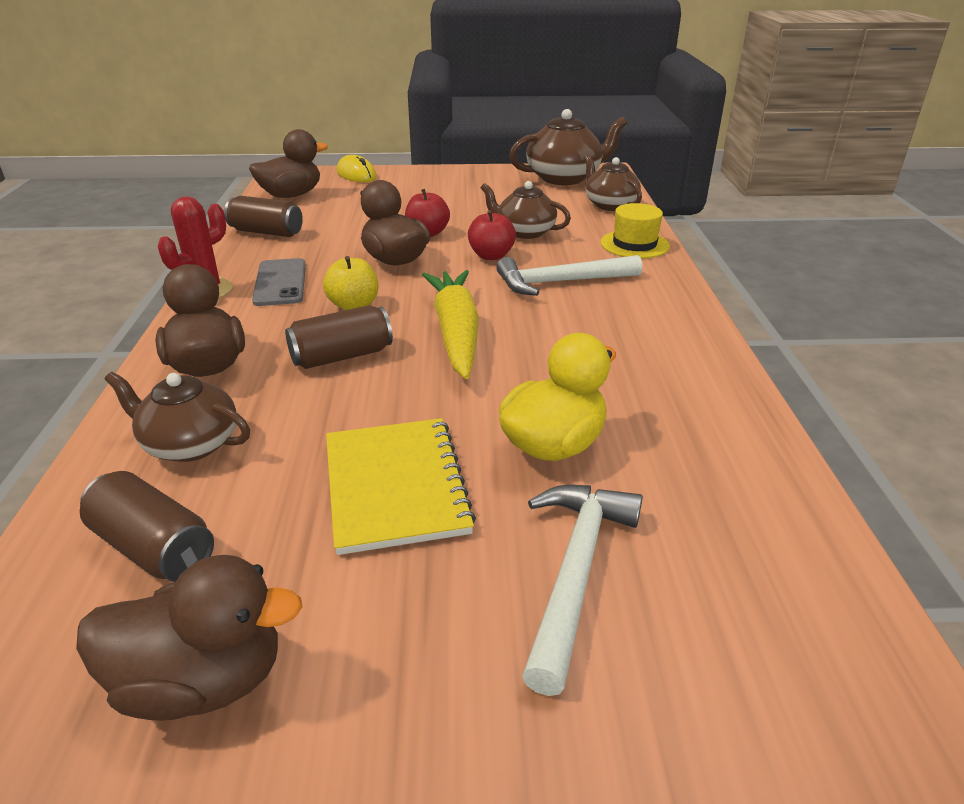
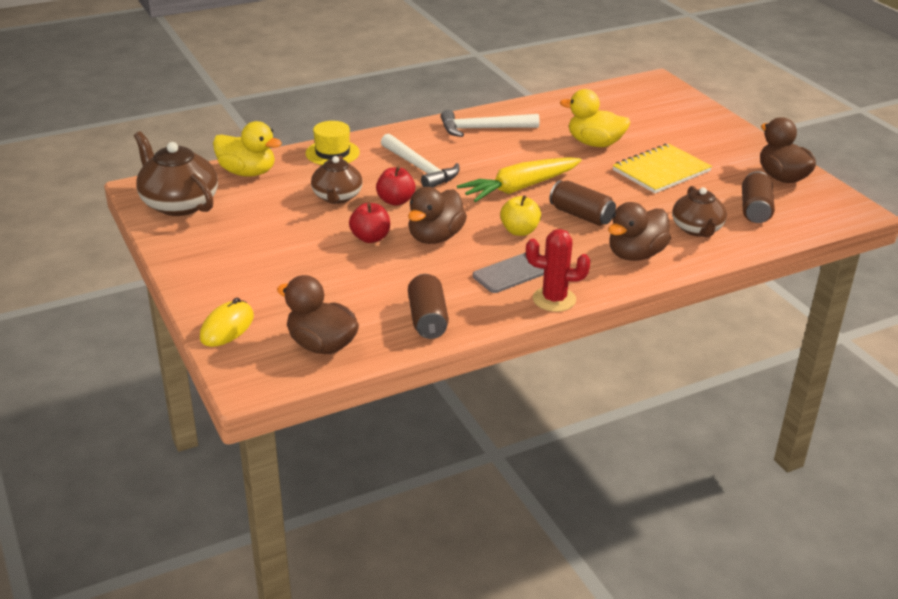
camera: 115 degrees left, 0 degrees up
white hammer [522,485,643,696] -> white hammer moved to [441,110,539,137]
brown teapot [584,155,642,211] -> yellow duck [213,121,282,177]

